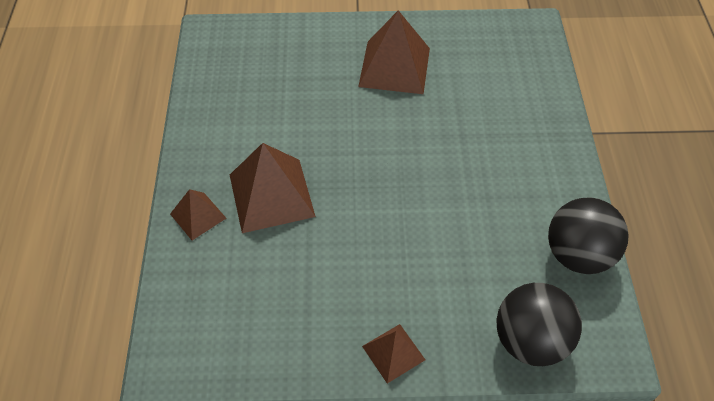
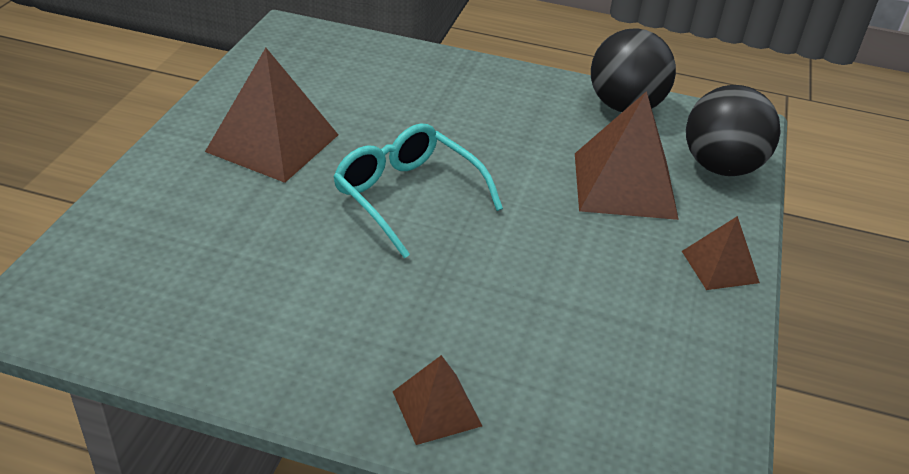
camera: 75 degrees left, 15 degrees down
brown pyramid [230,143,316,233] -> brown pyramid moved to [575,91,679,220]
none -> turquoise glasses [333,123,503,259]

